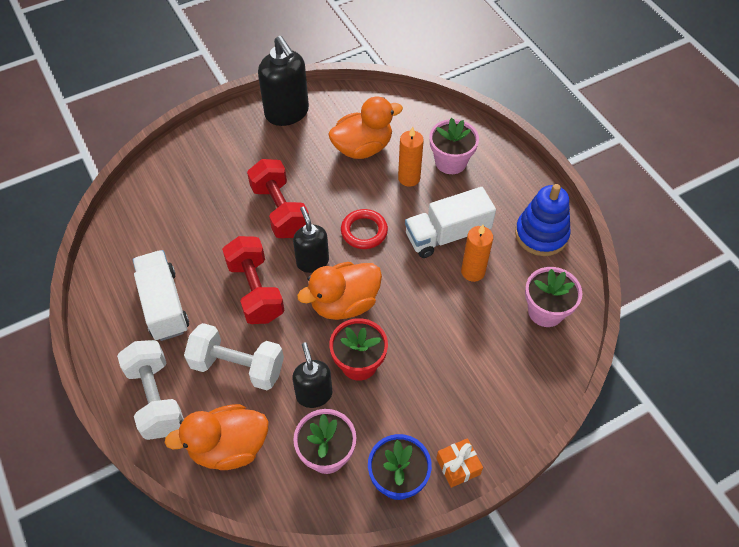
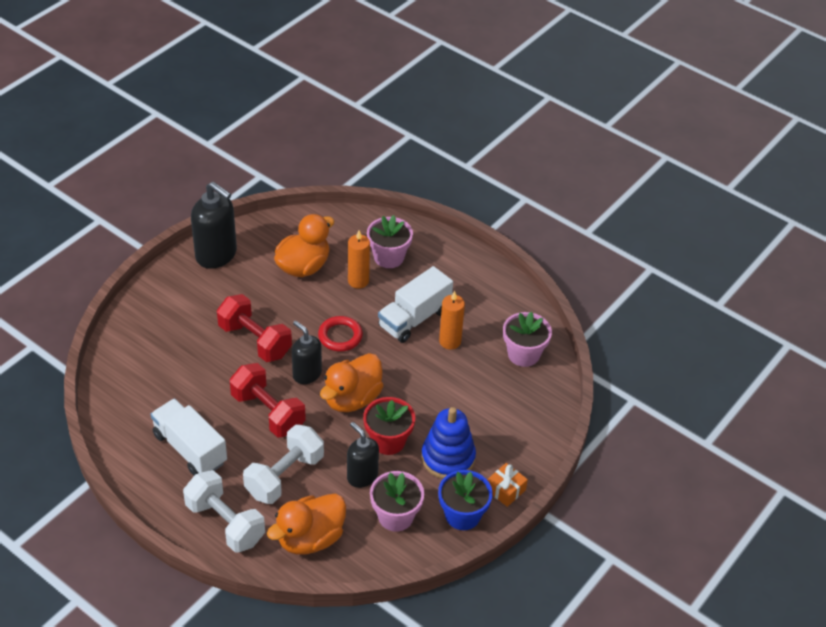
camera: 25 degrees left, 10 degrees down
white dumbbell [184,323,284,390] -> white dumbbell turned 45 degrees counterclockwise [243,424,324,504]
blue stacking toy [515,184,571,256] -> blue stacking toy moved to [421,407,476,479]

